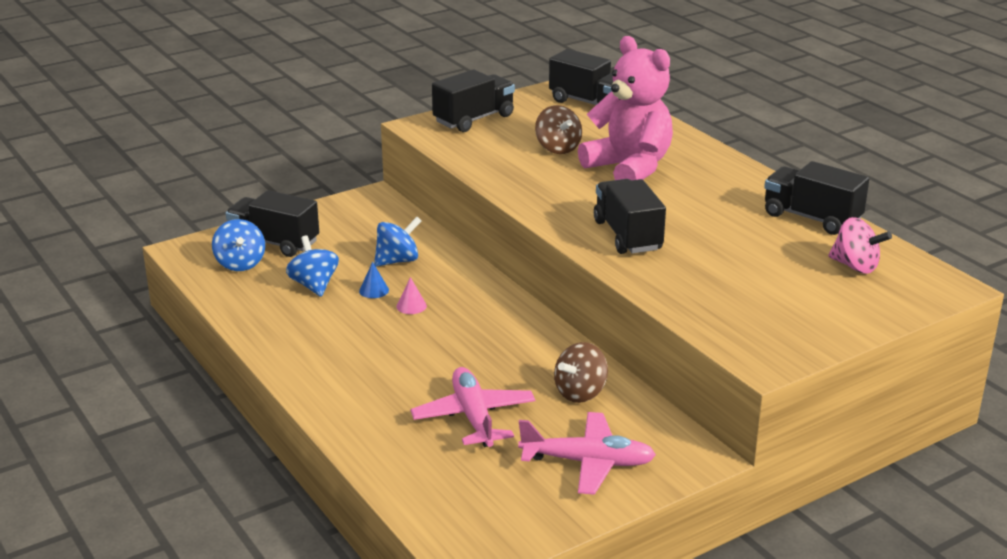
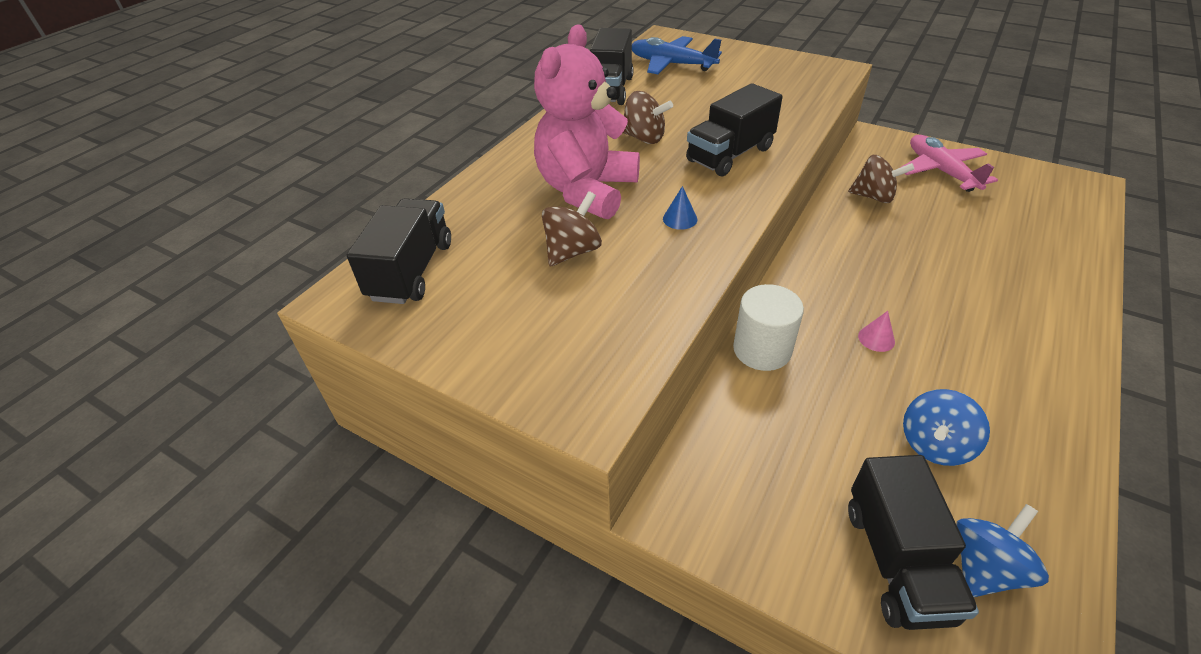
camera: 115 degrees left, 15 degrees up
blue cone [359,262,389,298] -> blue cone moved to [663,186,697,230]
blue spinning top [374,217,421,267] -> none
pink plane [411,367,535,447] -> none
black truck [432,70,515,132] -> none
pink spinning top [828,217,892,274] -> blue plane [632,36,722,74]
none -> brown spinning top [623,91,673,144]
none -> white cylinder [733,284,804,371]

